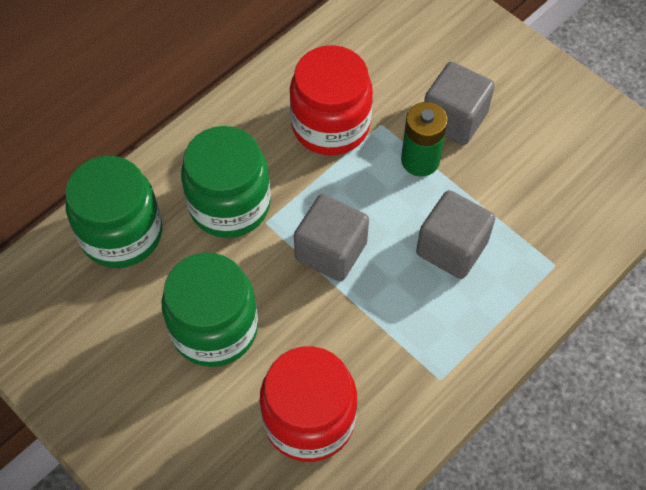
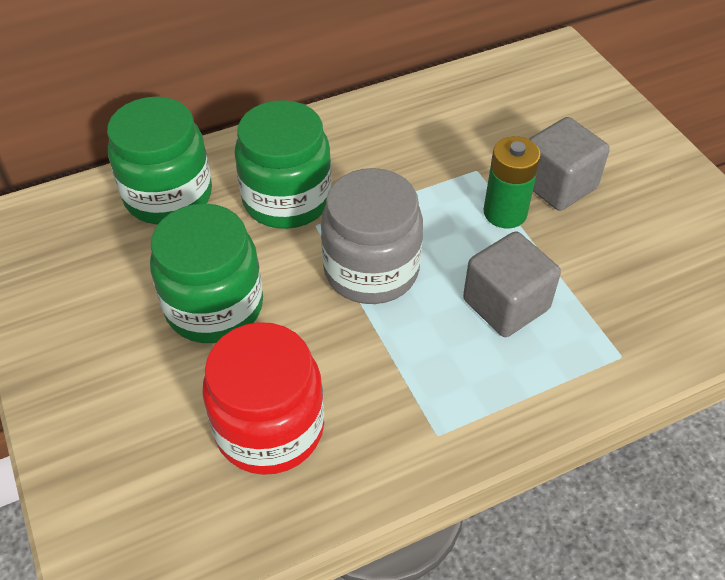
camera: 20 degrees right, 10 degrees down
red jar [290,45,373,155] -> none
grey cube [294,194,369,282] -> grey jar [321,168,423,304]

